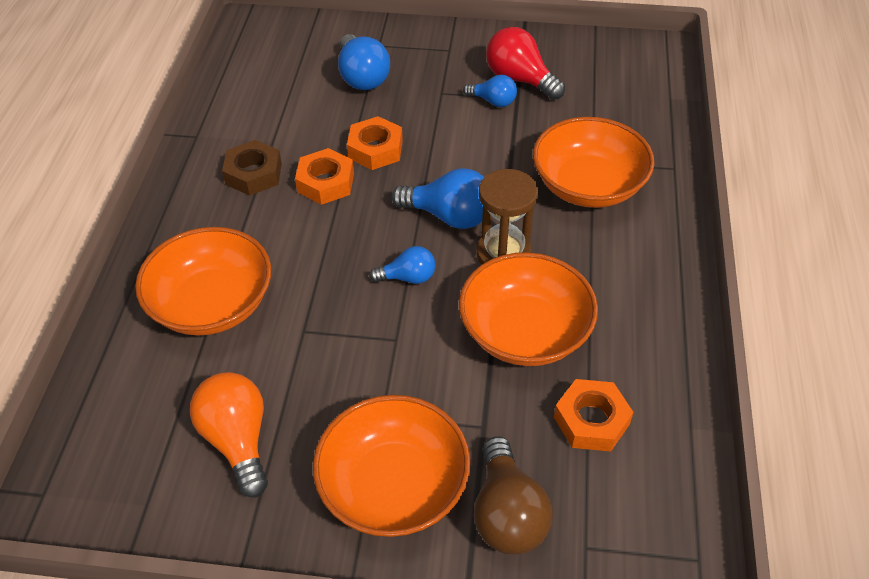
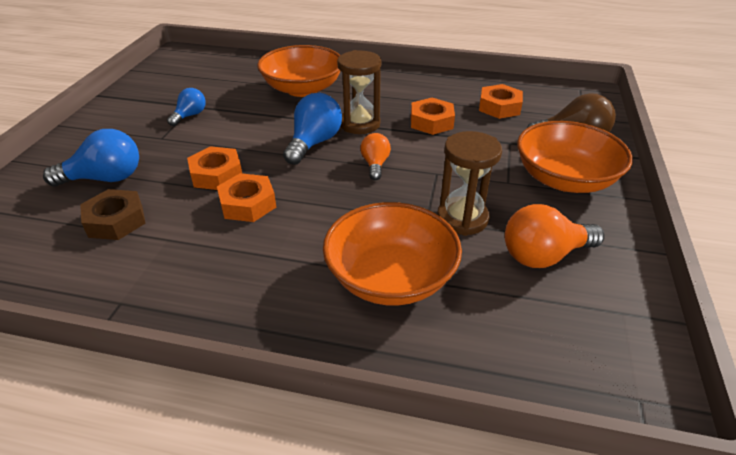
camera: 85 degrees left, 10 degrees down
brown nut [222,140,282,196] -> brown nut moved to [80,189,145,240]
blue light bulb [369,246,436,284] -> orange light bulb [360,133,391,180]
orange bowl [459,252,598,366] -> orange nut [411,98,455,135]
red light bulb [486,27,565,100] -> none
none -> brown hourglass [437,131,502,236]

